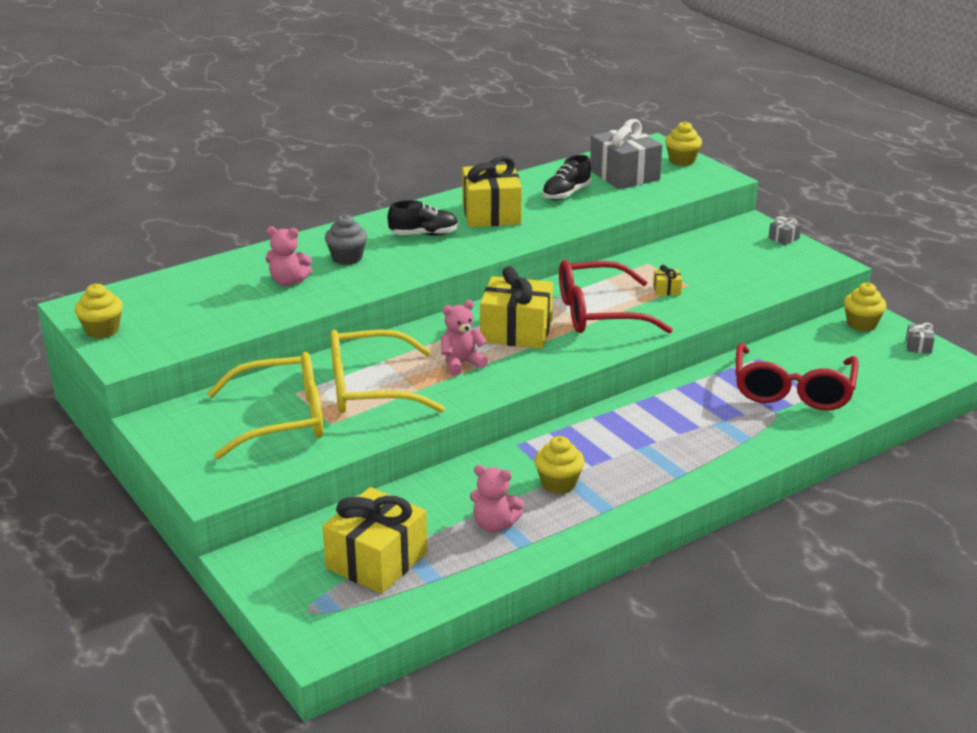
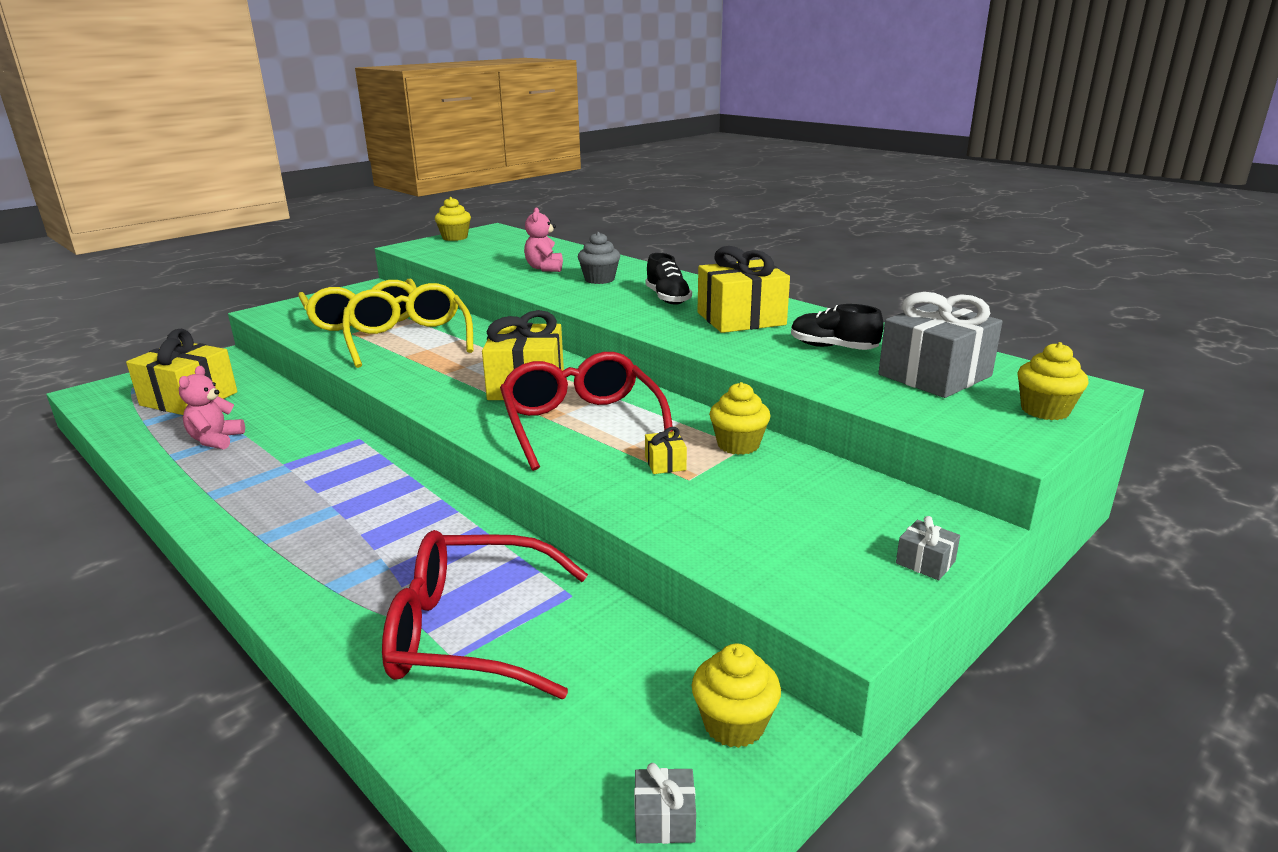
camera: 80 degrees right, 5 degrees down
pink teddy bear [441,300,488,375] -> none
yellow cupcake [534,436,585,494] -> yellow cupcake moved to [709,382,771,455]

